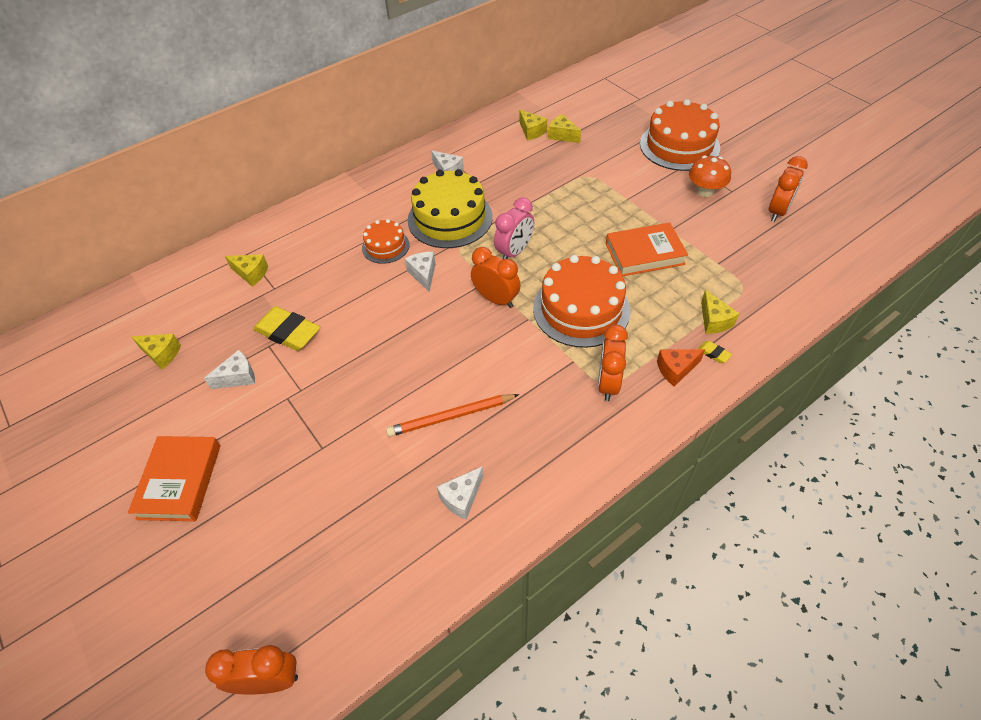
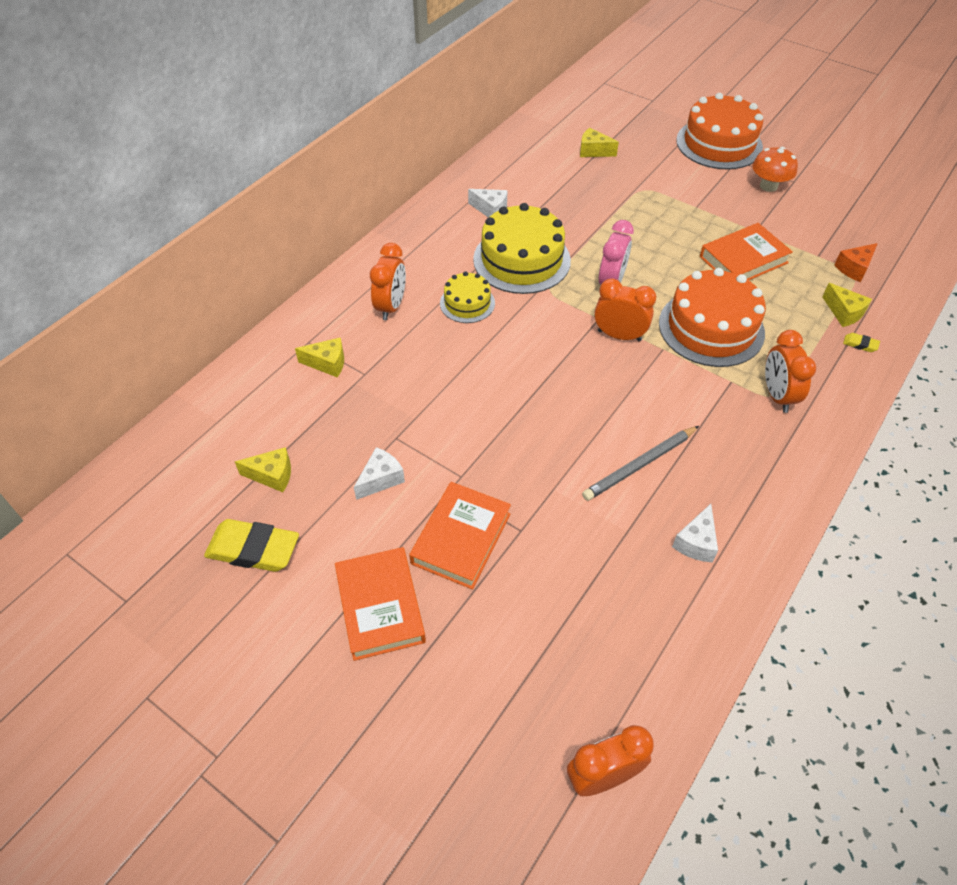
camera: 20 degrees left, 0 degrees up
yellow eraser [253,306,320,351] -> yellow eraser moved to [204,519,299,572]
orange cake [362,219,410,264] -> yellow cake [440,272,495,323]
orange pencil [386,394,519,437] -> grey pencil [582,426,699,501]
white cheese [405,252,436,292] -> none
yellow cheese [519,109,547,141] -> none
orange cheese [657,349,705,387] -> orange cheese moved to [834,243,878,282]
orange clock [769,156,808,222] -> orange clock moved to [370,243,406,320]
none -> orange book [409,482,511,589]

